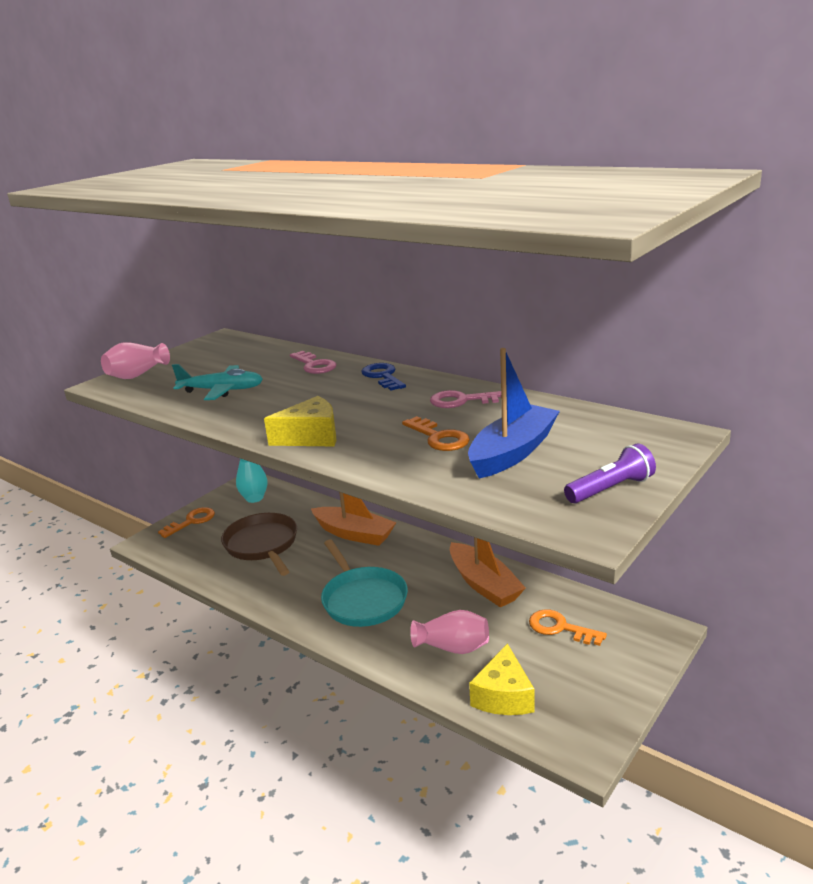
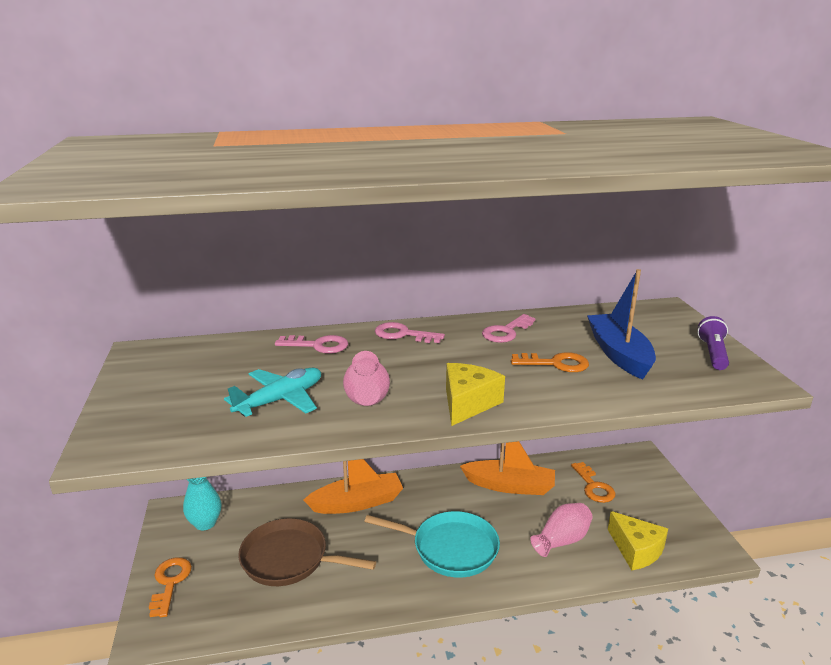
camera: 50 degrees left, 0 degrees up
pink vase [101,342,170,379] -> pink vase moved to [343,351,390,406]
blue key [361,363,406,391] -> pink key [375,322,445,343]
orange key [529,609,607,646] -> orange key turned 90 degrees counterclockwise [571,462,616,503]

